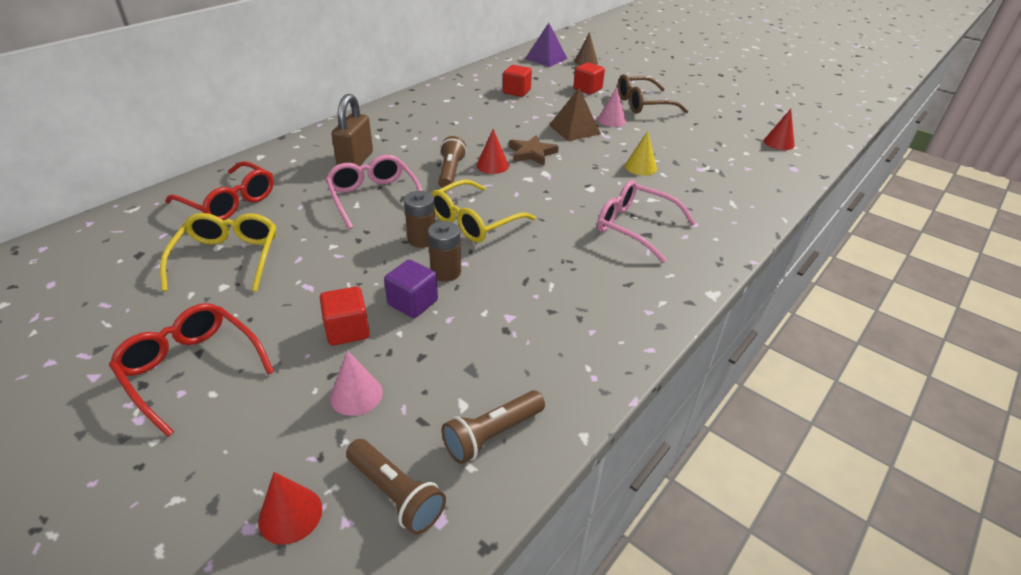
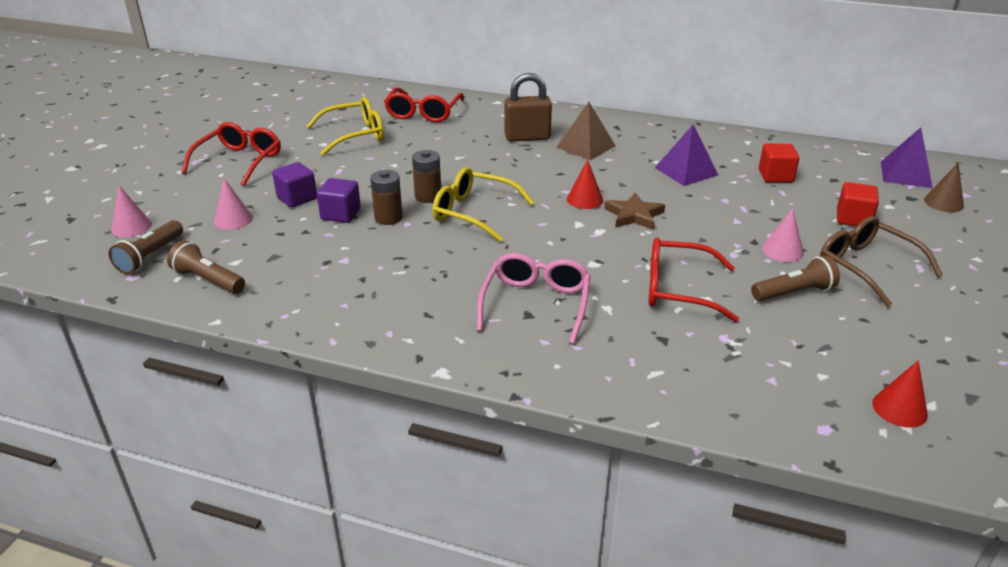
camera: 70 degrees right, 5 degrees down
red cone [258,472,322,545] -> pink cone [111,186,152,237]
red cube [320,286,370,346] -> purple cube [272,162,317,208]
pink glasses [325,155,422,229] -> none
brown flashlight [438,136,467,188] -> brown flashlight moved to [751,256,840,301]
brown pyramid [549,88,601,141] -> brown pyramid moved to [556,102,615,160]
yellow cone [625,131,657,176] -> red glasses [648,238,739,322]
none -> purple pyramid [655,125,718,186]

